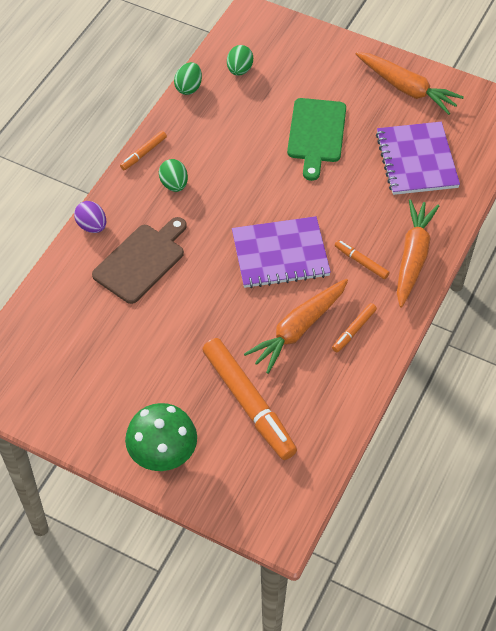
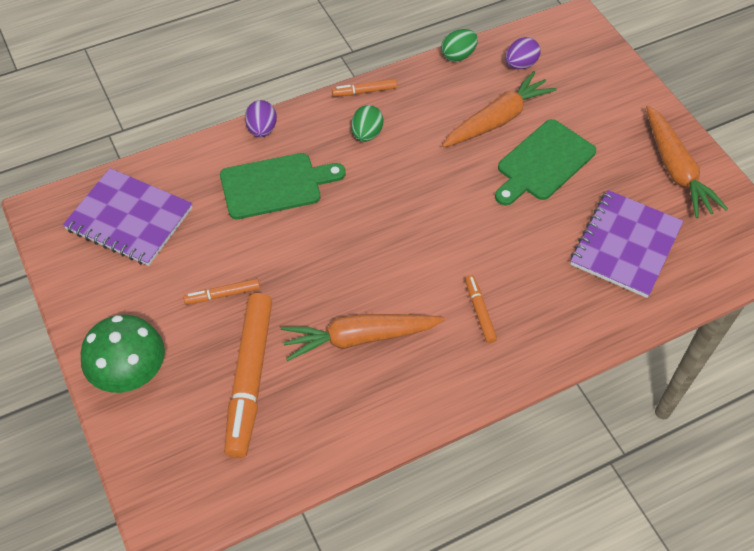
camera: 35 degrees right, 0 degrees up
brown cutting board [92,217,187,304] -> green cutting board [220,153,346,219]
green egg [227,45,253,76] -> purple egg [505,37,541,69]
purple notebook [232,216,331,288] -> purple notebook moved to [63,168,193,266]
orange marker [332,303,377,352] -> orange marker moved to [183,278,260,304]
orange carrot [397,199,439,307] -> orange carrot moved to [442,71,557,147]

